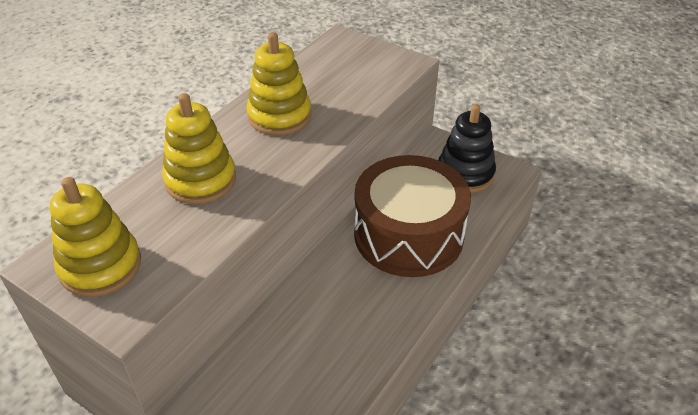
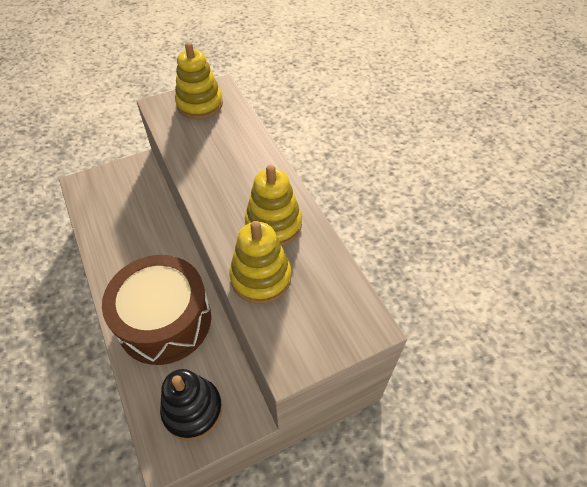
camera: 120 degrees right, 10 degrees up
yellow stacking toy [162,93,236,204] -> yellow stacking toy moved to [229,221,291,304]

